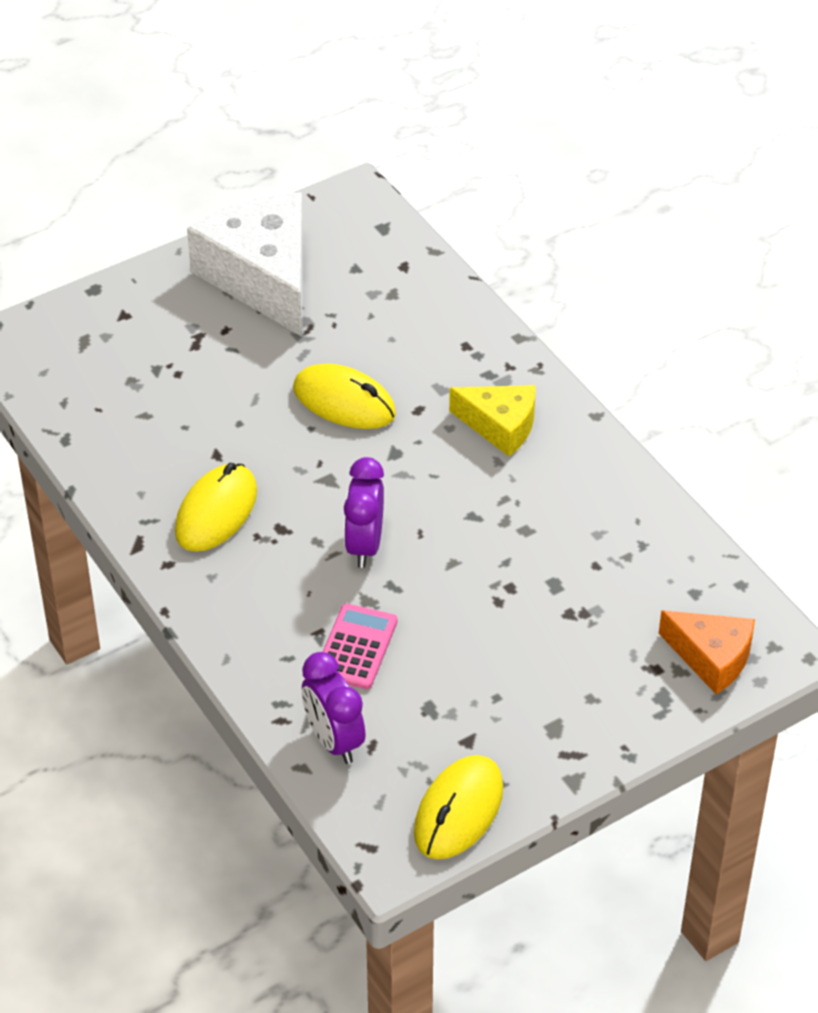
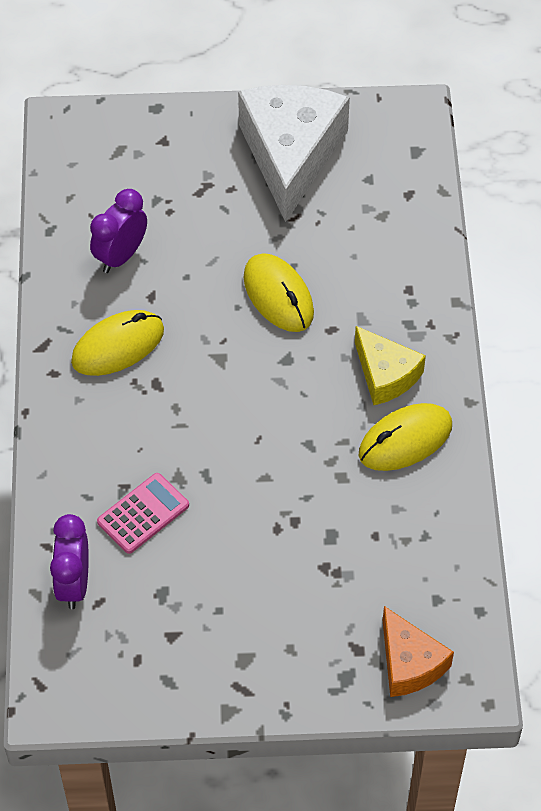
camera: 30 degrees right, 10 degrees up
purple clock [344,457,384,568] -> purple clock moved to [90,189,147,273]
yellow mouse [414,755,503,860] -> yellow mouse moved to [359,403,452,471]

